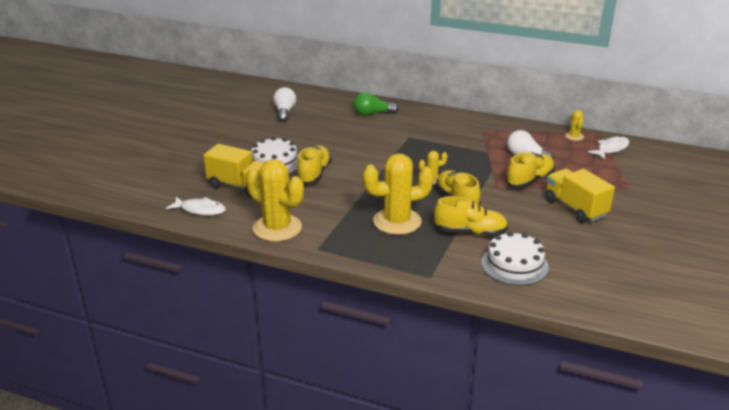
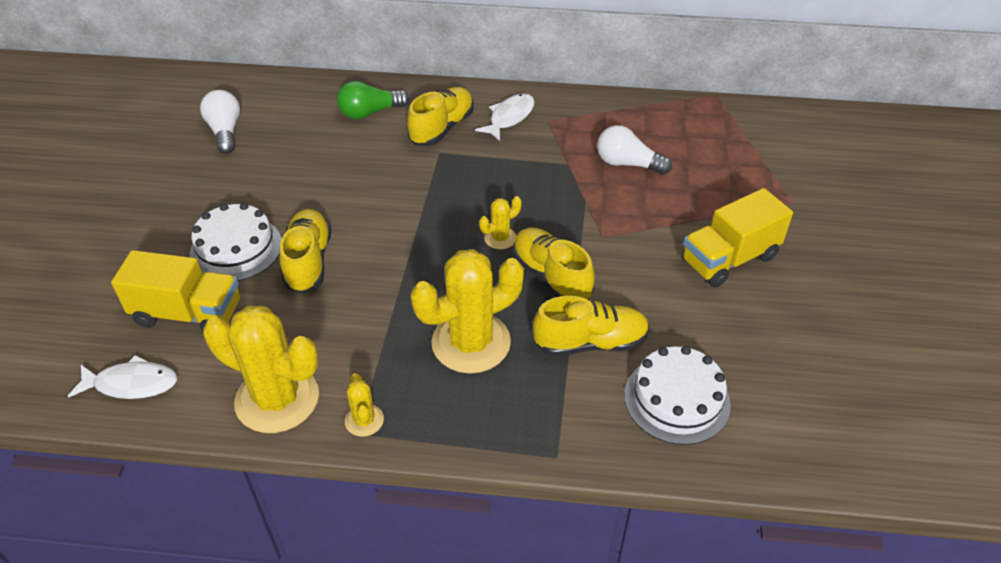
camera: 15 degrees left, 15 degrees up
yellow shoe [506,152,555,188] -> yellow shoe moved to [407,87,474,146]
yellow truck [545,169,615,223] -> yellow truck turned 75 degrees counterclockwise [682,188,793,287]
yellow cactus [565,110,584,141] -> yellow cactus moved to [345,373,384,437]
white fish [588,136,629,159] -> white fish moved to [475,93,535,141]

